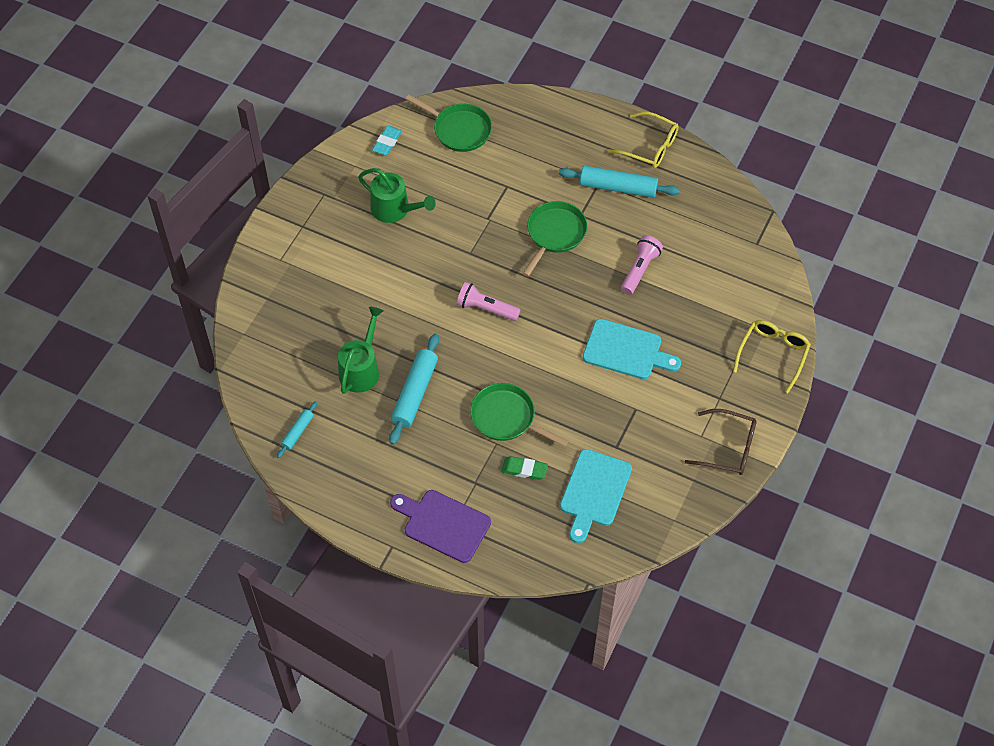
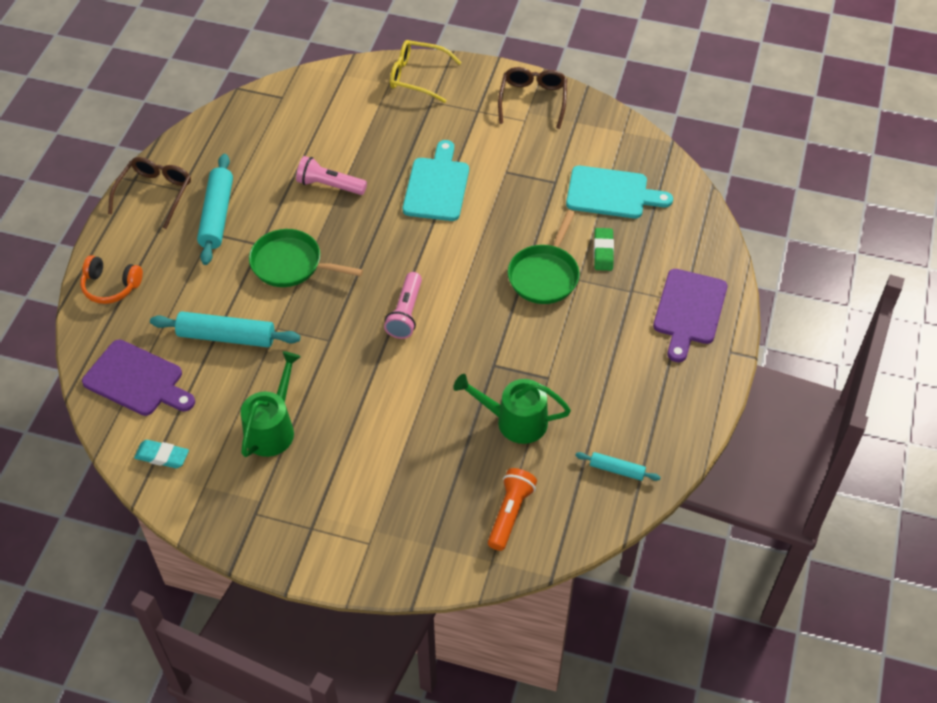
camera: 100 degrees left, 5 degrees down
turquoise rolling pin [389,334,439,445] -> turquoise rolling pin moved to [150,312,300,347]
green pan [405,94,492,152] -> purple cutting board [82,340,195,416]
yellow glasses [608,111,679,168] -> brown glasses [108,157,191,229]
none -> orange headphones [80,255,143,304]
none -> orange flashlight [488,468,537,551]

